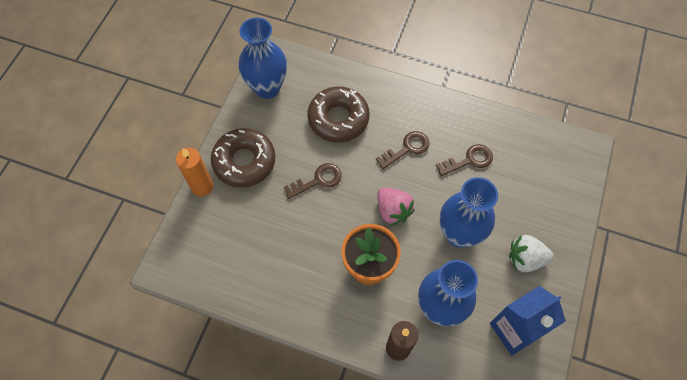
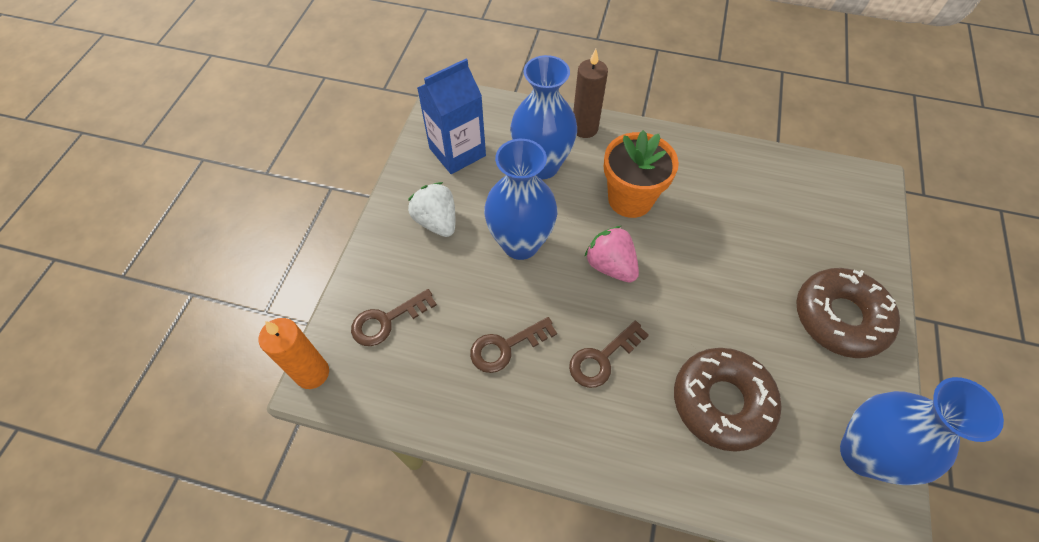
camera: 175 degrees right, 5 degrees down
orange candle [176,148,213,197] -> orange candle moved to [259,318,329,389]
brown key [284,163,342,199] -> brown key moved to [351,289,437,346]
white strawberry [509,235,554,273] -> white strawberry turned 120 degrees counterclockwise [408,182,455,237]

